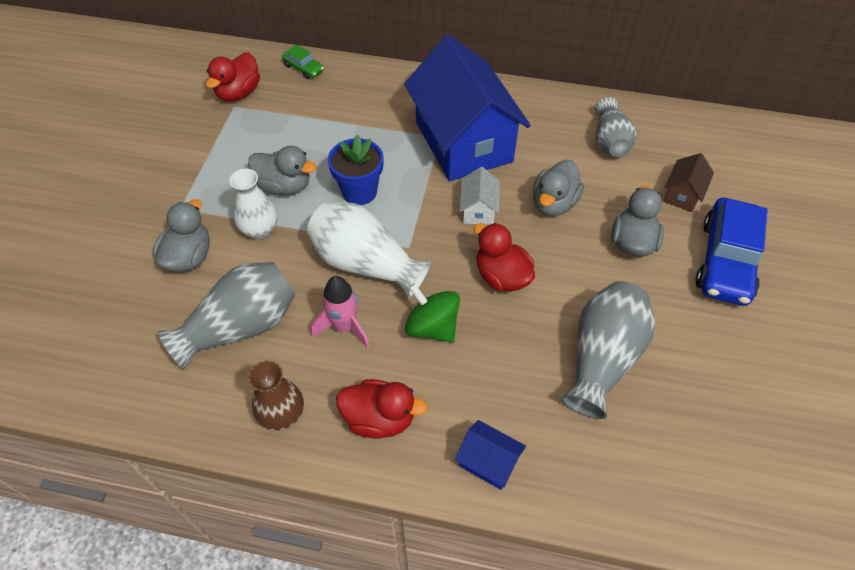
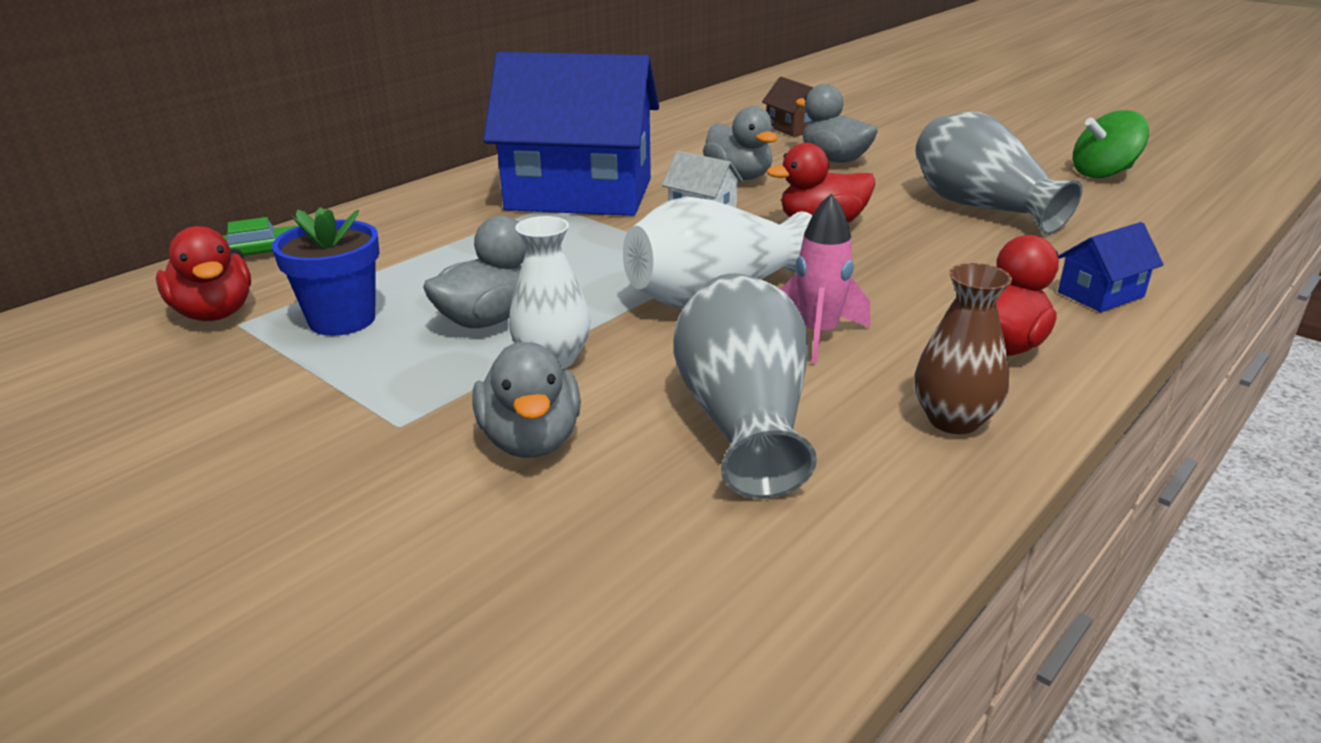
camera: 60 degrees left, 25 degrees down
grey duck [153,199,210,272] -> grey duck turned 150 degrees counterclockwise [473,341,581,458]
blue flower pot [328,134,384,205] -> blue flower pot moved to [272,207,380,336]
green spinning top [405,283,460,343] -> green spinning top moved to [1073,110,1149,178]
grey vase [595,97,636,157] -> none
blue car [696,198,768,306] -> none

